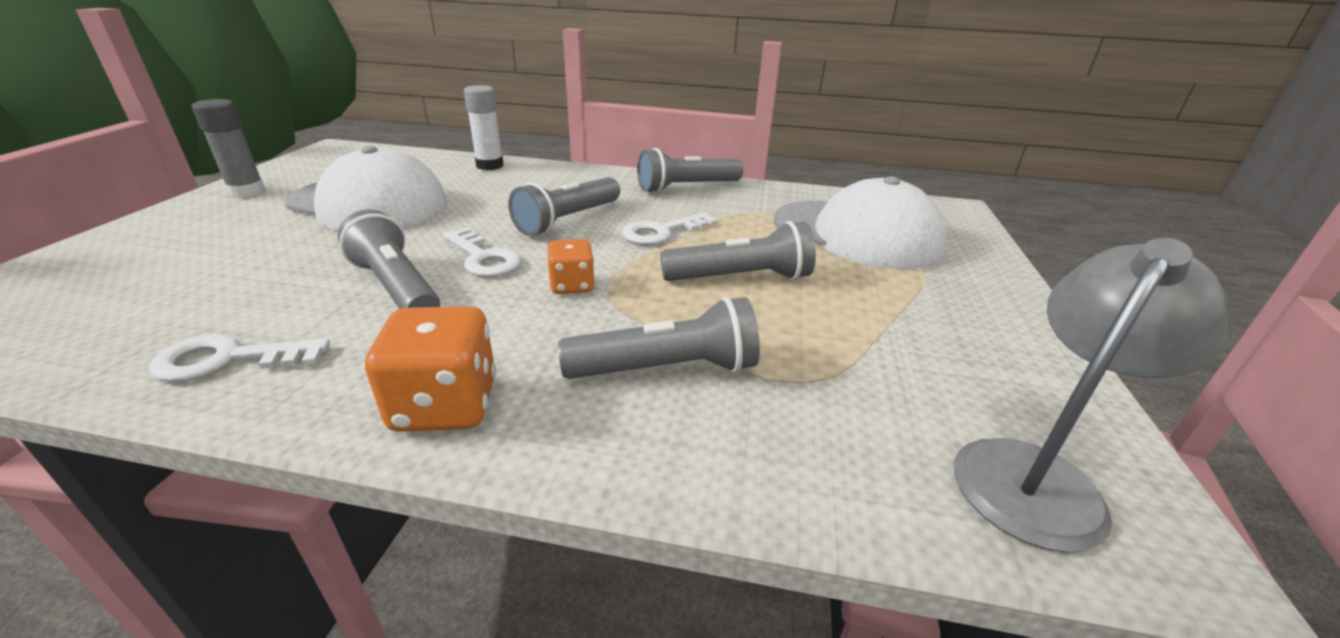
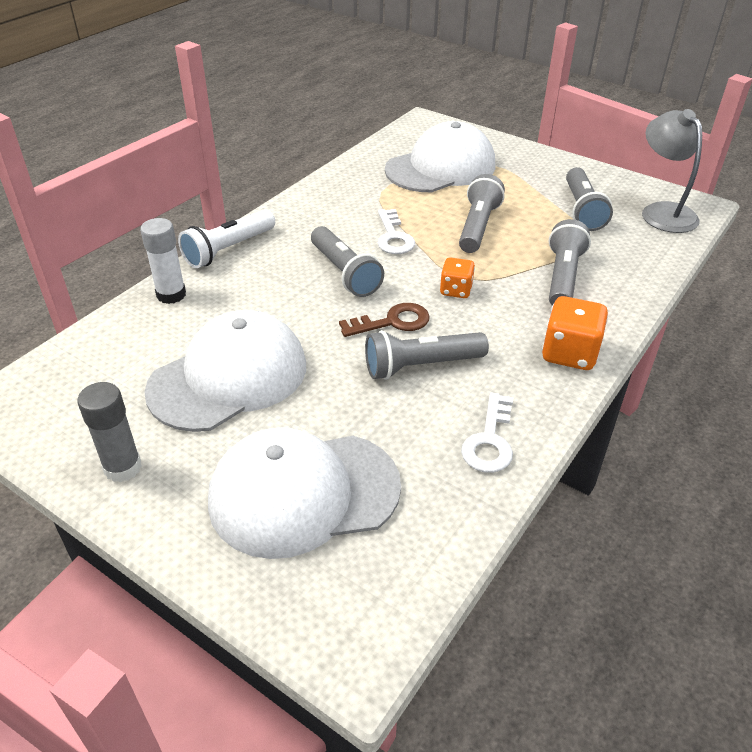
camera: 65 degrees left, 10 degrees up
white key [443,227,521,277] -> brown key [339,303,430,337]
grey flashlight [637,148,744,193] -> grey flashlight moved to [566,167,613,231]
none -> white flashlight [178,209,275,268]
none -> white cap [208,427,401,559]

